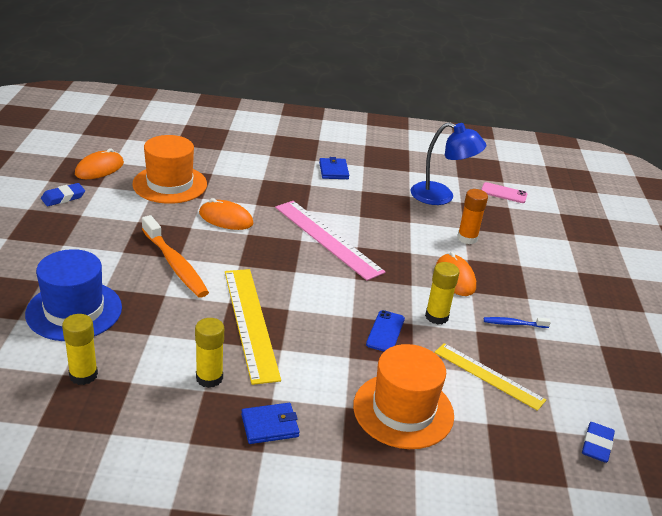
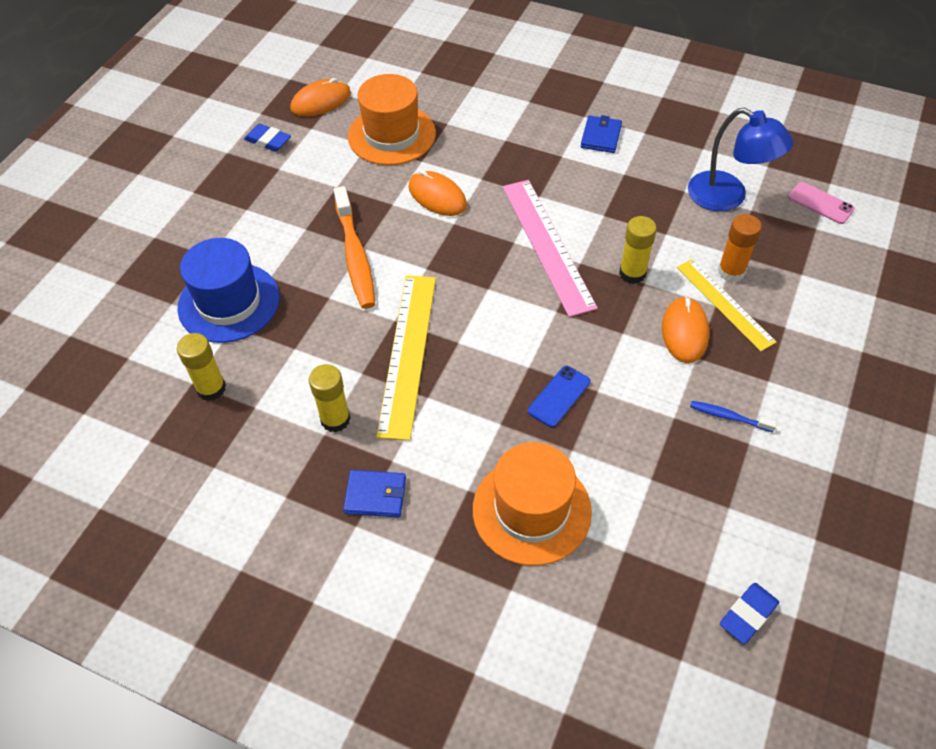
camera: 25 degrees right, 20 degrees up
blue eraser [41,183,85,206] -> blue eraser turned 45 degrees clockwise [244,124,291,152]
yellow glue stick [425,262,460,325] -> yellow glue stick moved to [619,216,657,284]
yellow ruler [434,343,546,411] -> yellow ruler moved to [677,259,776,352]

